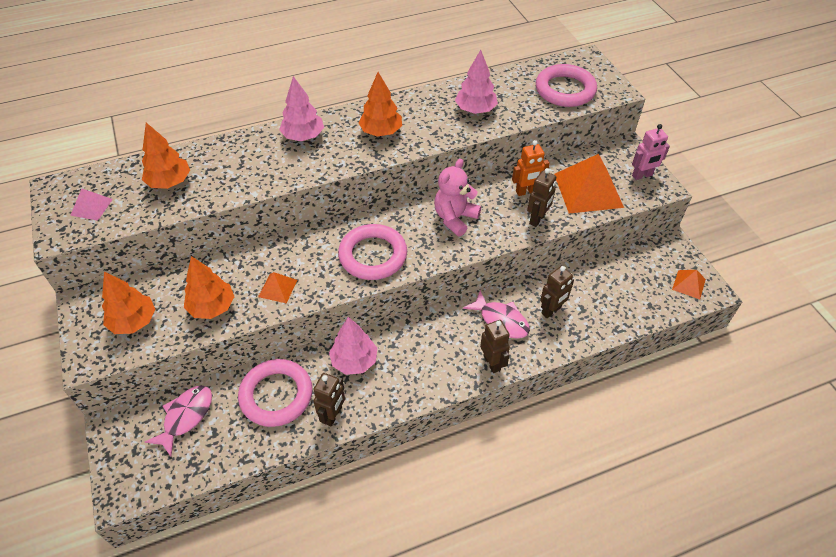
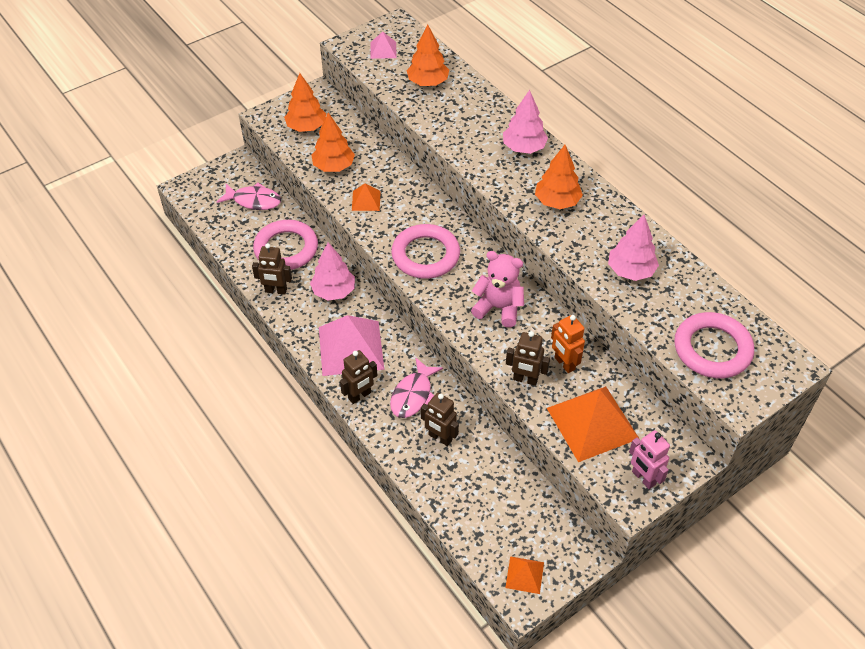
camera: 75 degrees right, 0 degrees up
none -> pink pyramid [319,315,384,376]

